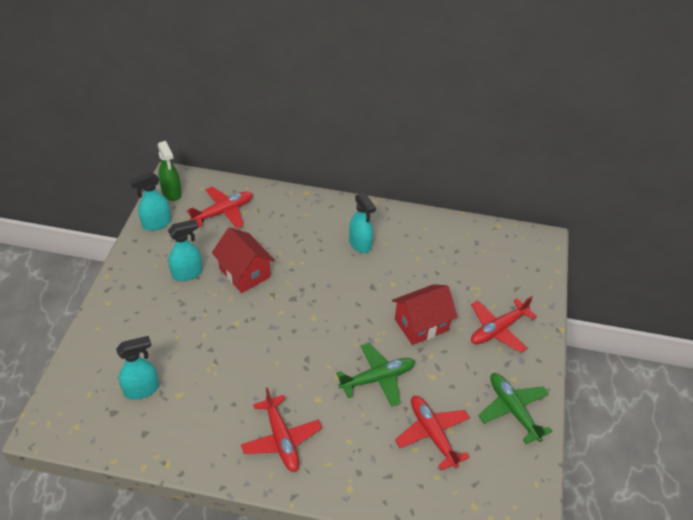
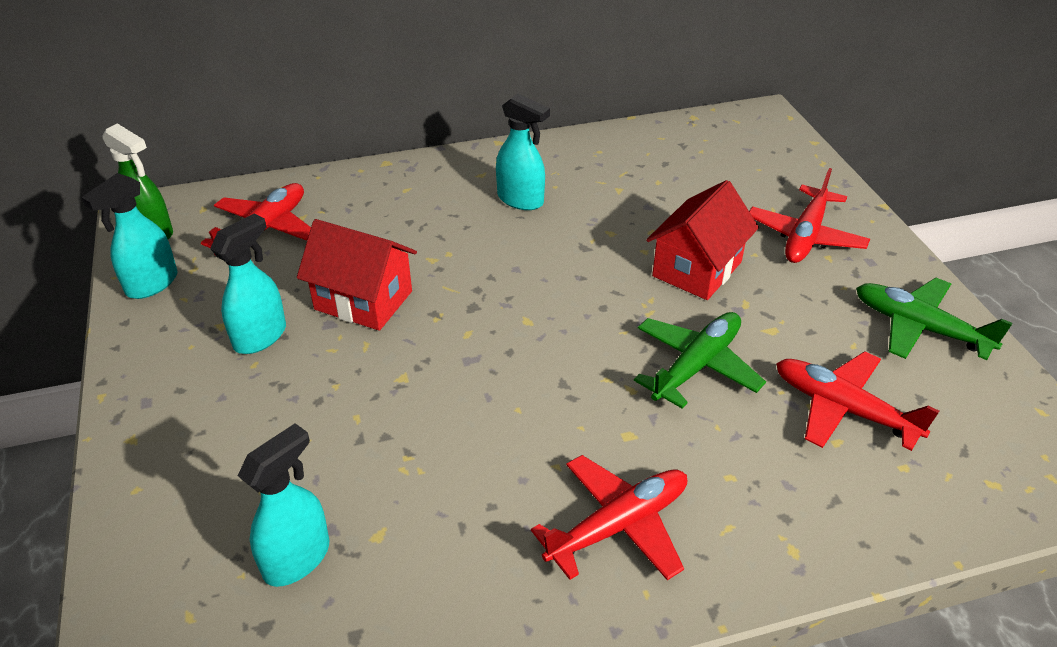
camera: 25 degrees left, 5 degrees down
red plane [241,388,322,472] -> red plane turned 75 degrees counterclockwise [531,455,687,580]

